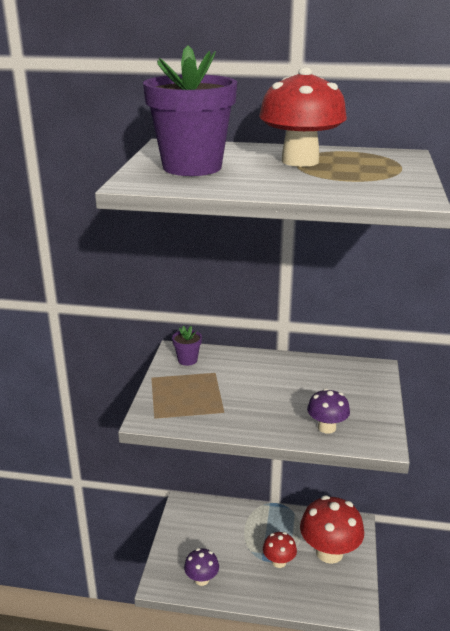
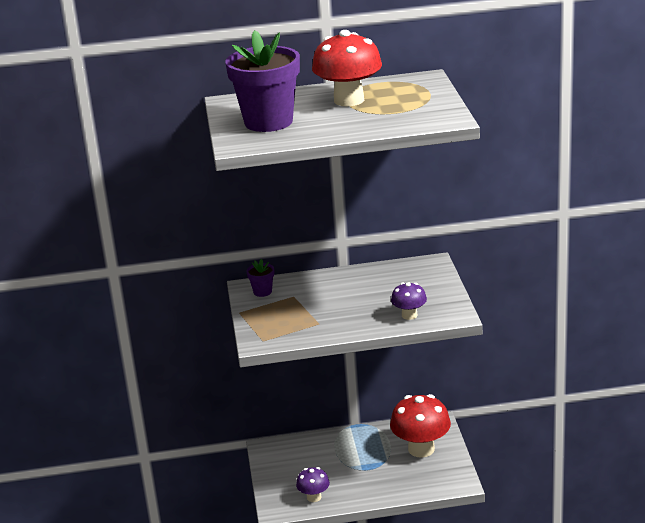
camera: 15 degrees left, 0 degrees up
red mushroom [263,532,297,568] -> none

